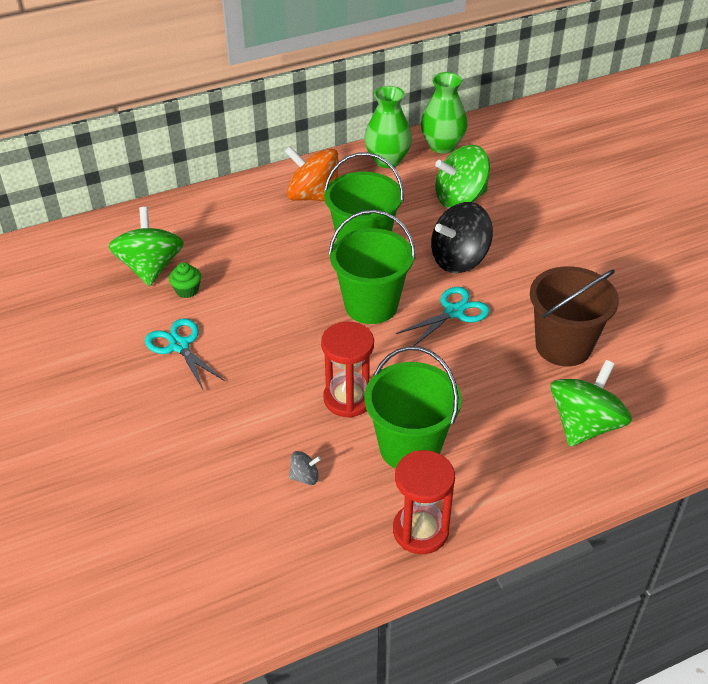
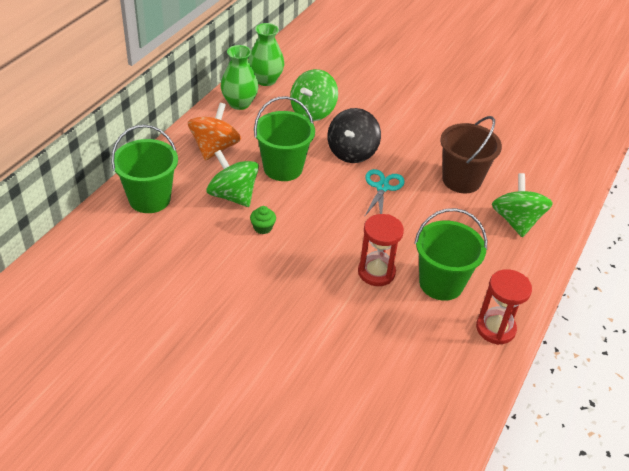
camera: 40 degrees left, 0 degrees up
green spinning top [108,207,184,286] -> green spinning top moved to [207,150,259,207]
turquoise scissors [145,318,225,391] -> none
green cupcake [169,262,201,298] -> green cupcake moved to [250,206,276,234]
orange spinning top [284,146,338,201] -> orange spinning top turned 120 degrees clockwise [188,103,241,161]
grey spinning top [289,451,321,485] -> none
green bucket [329,210,415,324] -> green bucket moved to [111,125,178,213]

